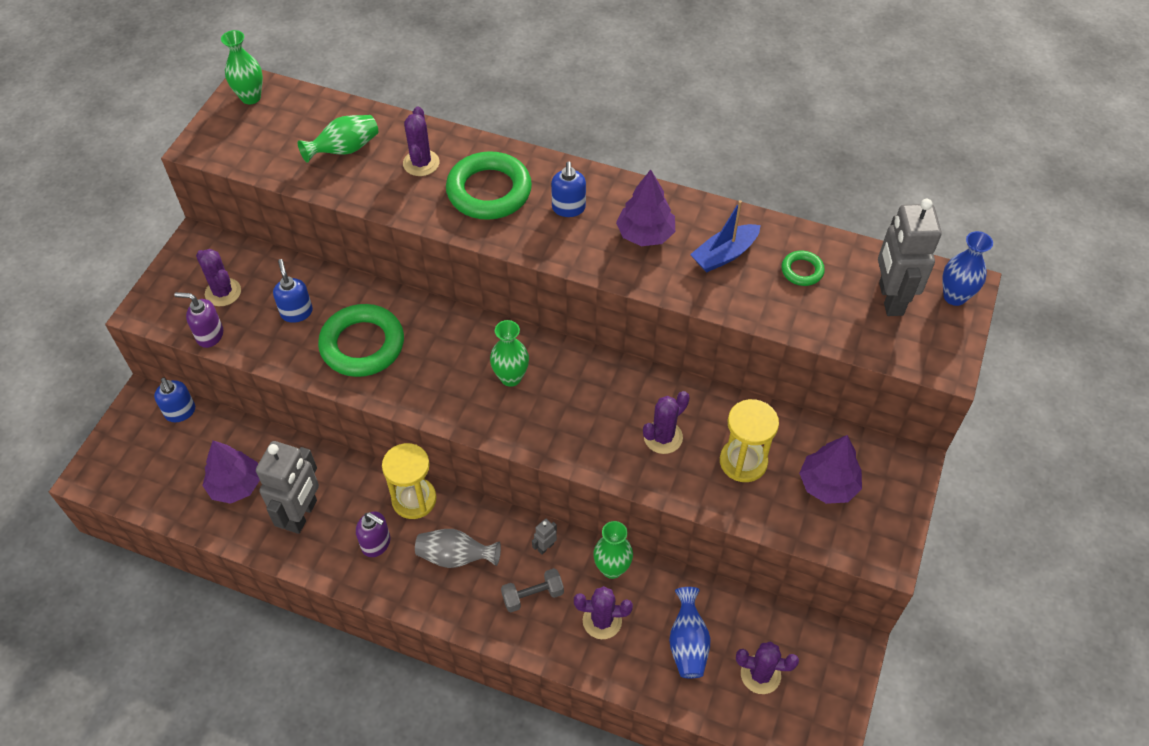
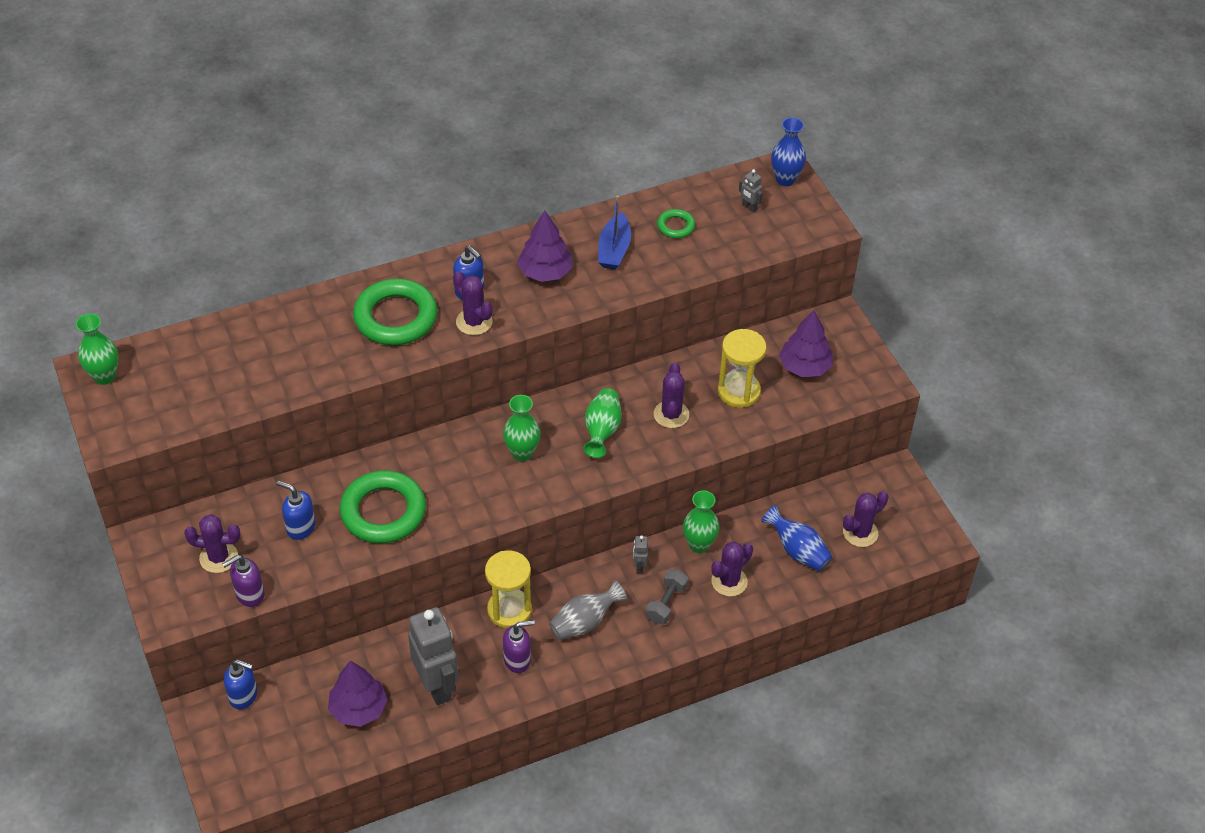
camera: 45 degrees left, 5 degrees down
green vase [298,115,378,163] -> green vase moved to [583,388,622,458]
purple cactus [403,106,440,176] -> purple cactus moved to [453,271,493,335]
grey robot [878,199,942,316] -> grey robot [739,169,763,212], size x0.41

